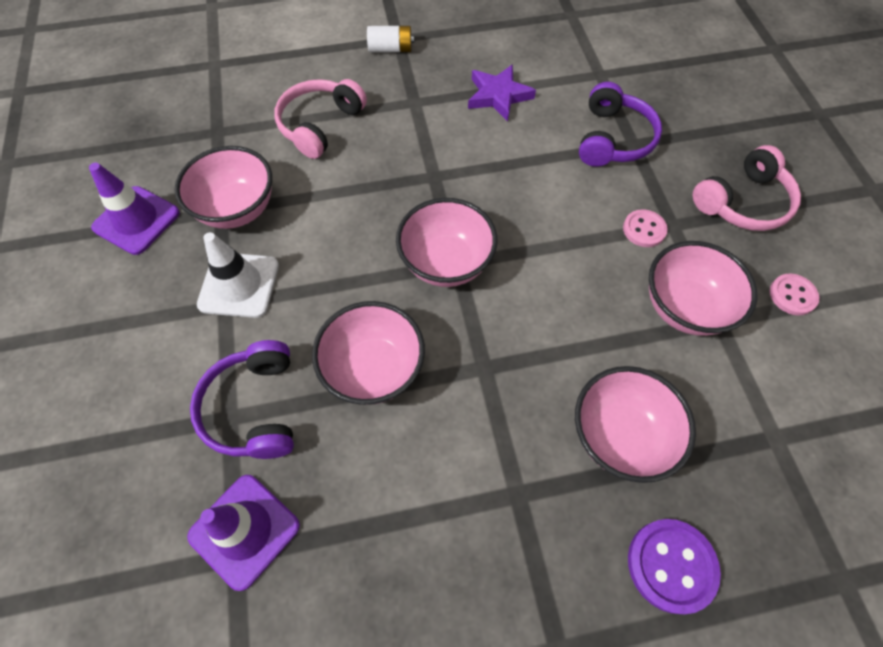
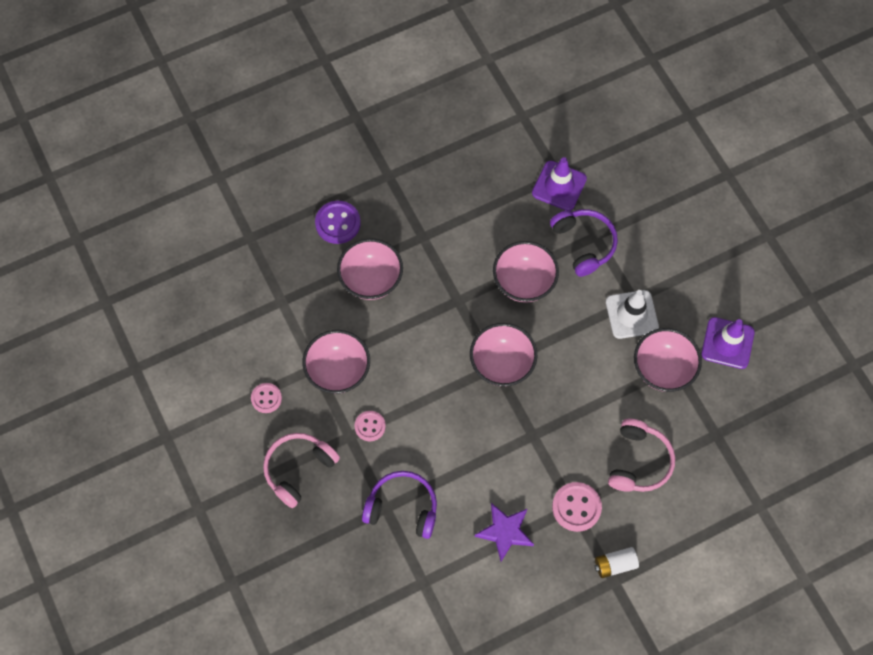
camera: 165 degrees right, 5 degrees up
purple headphones [579,82,662,167] -> purple headphones turned 105 degrees clockwise [362,471,437,539]
none -> pink button [552,482,602,532]

